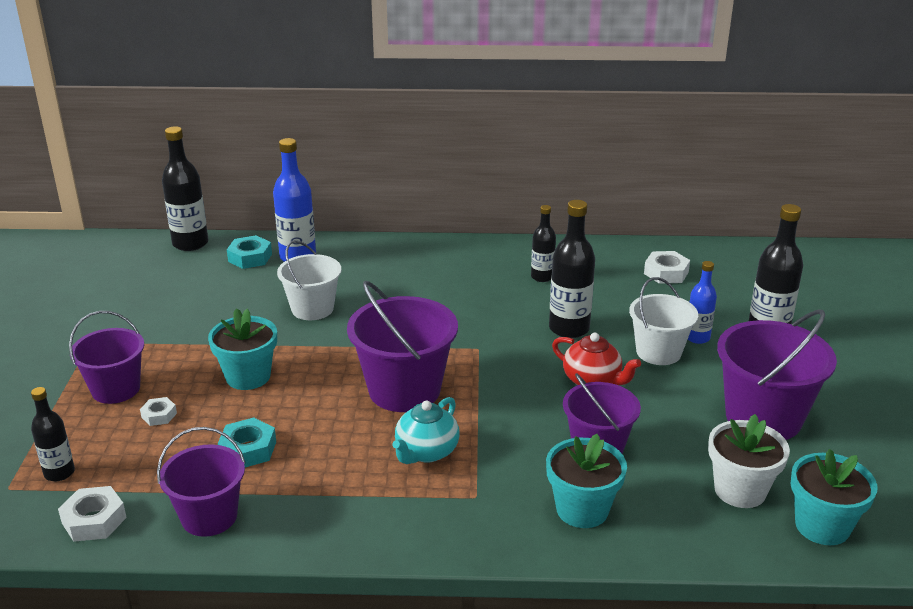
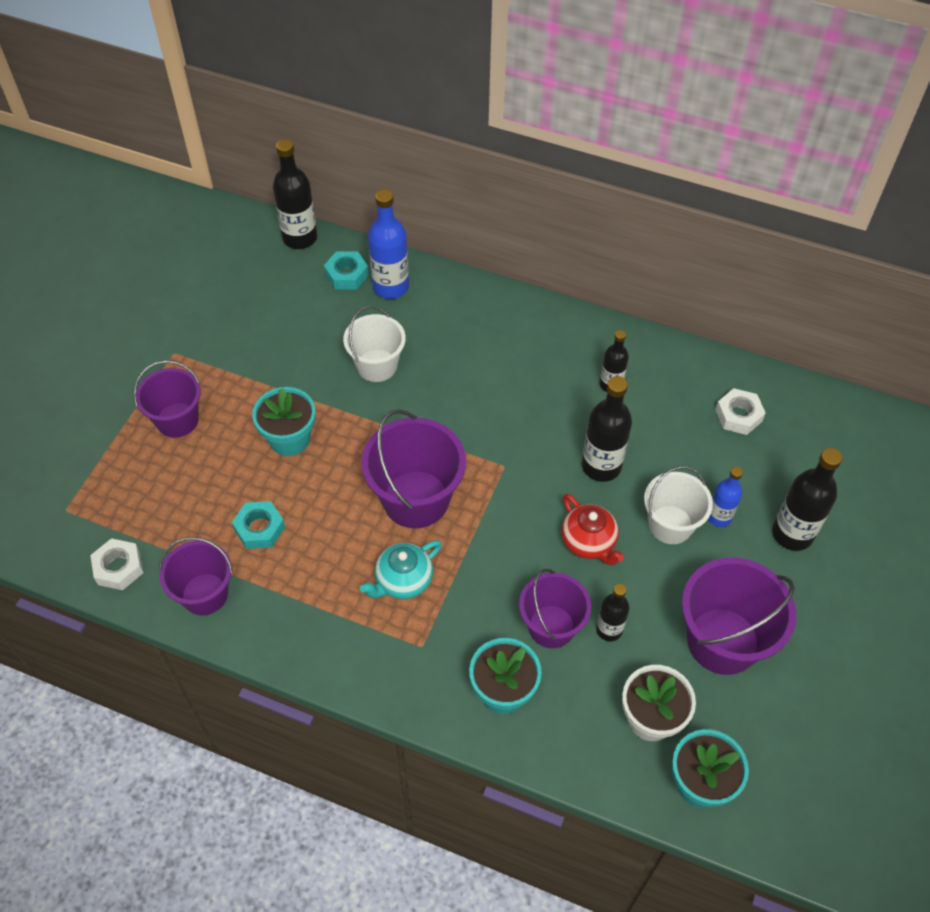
camera: 20 degrees right, 25 degrees up
black bottle [31,387,75,481] -> black bottle moved to [596,584,629,641]
white nut [140,397,177,426] -> none

